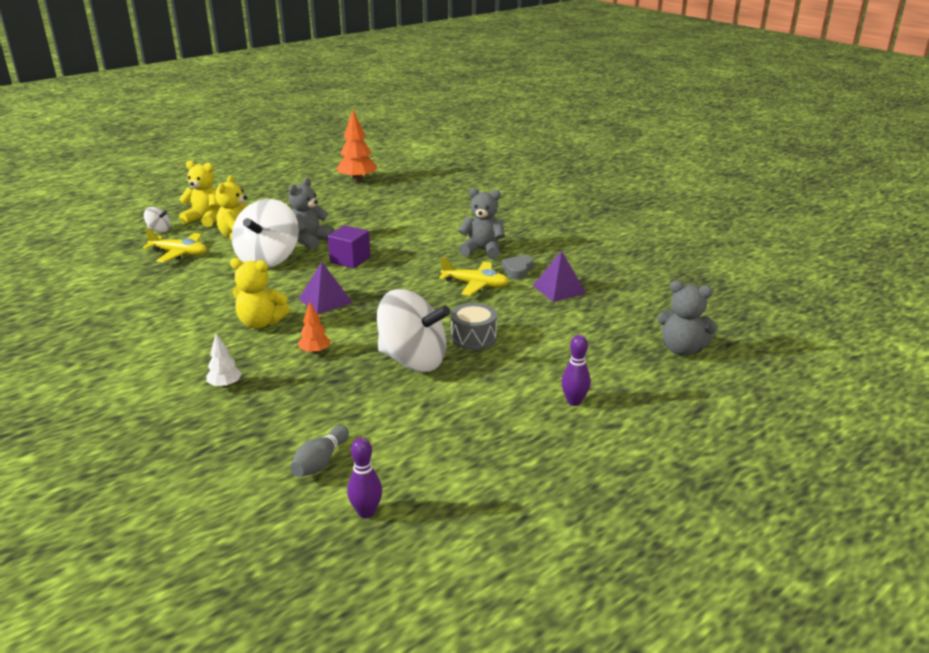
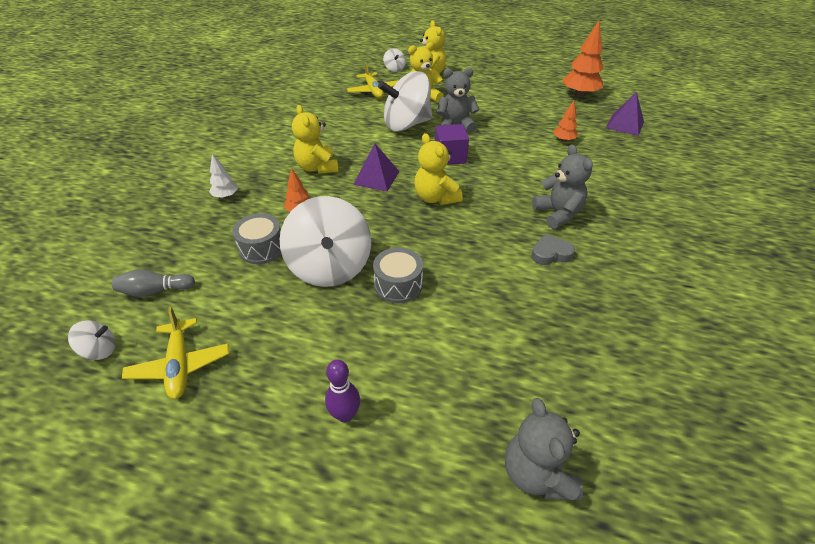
camera: 55 degrees right, 15 degrees up
purple bowling pin [347,437,382,518] -> white spinning top [68,320,116,360]
yellow plane [439,257,509,296] -> yellow plane moved to [122,307,229,399]
purple pyramid [533,251,586,302] -> purple pyramid moved to [606,92,644,136]
none -> grey drum [232,213,282,264]
none -> yellow teddy bear [414,133,463,205]
none -> orange tree [554,101,578,142]

